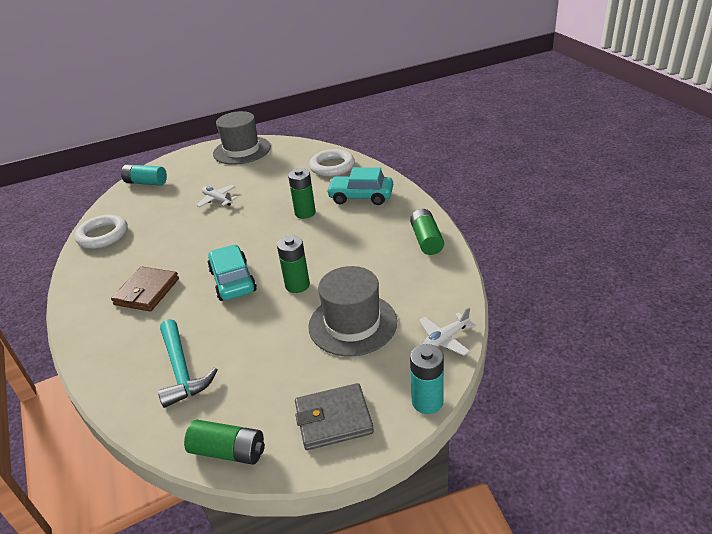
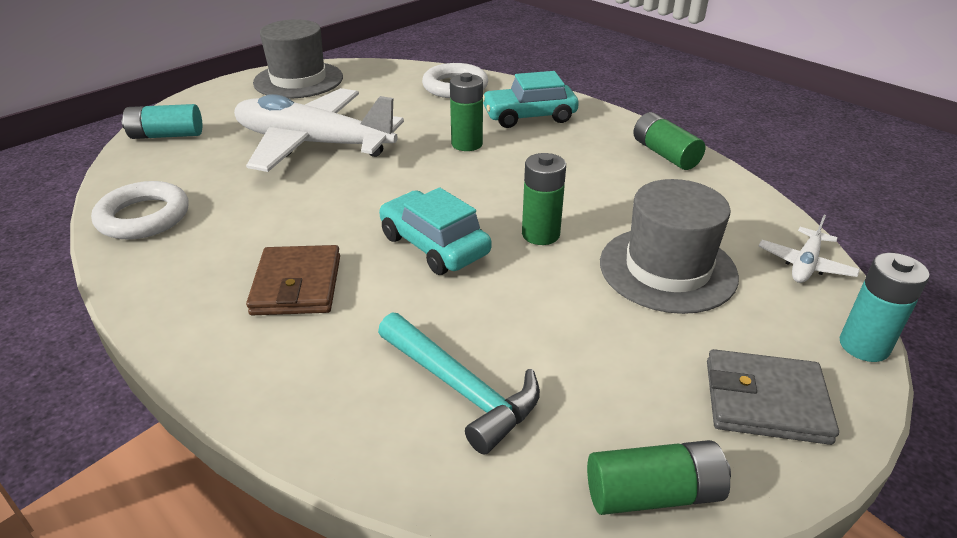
camera: 25 degrees left, 0 degrees up
white plane [196,185,238,207] -> white plane [234,88,404,172], size x2.44
grey wallet [295,383,374,450] -> grey wallet turned 45 degrees clockwise [707,349,839,445]

